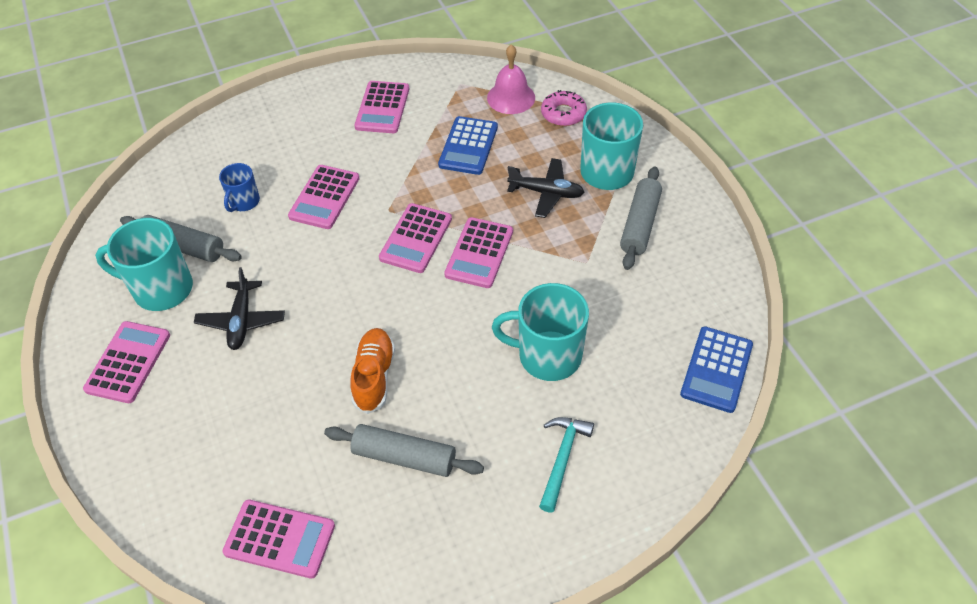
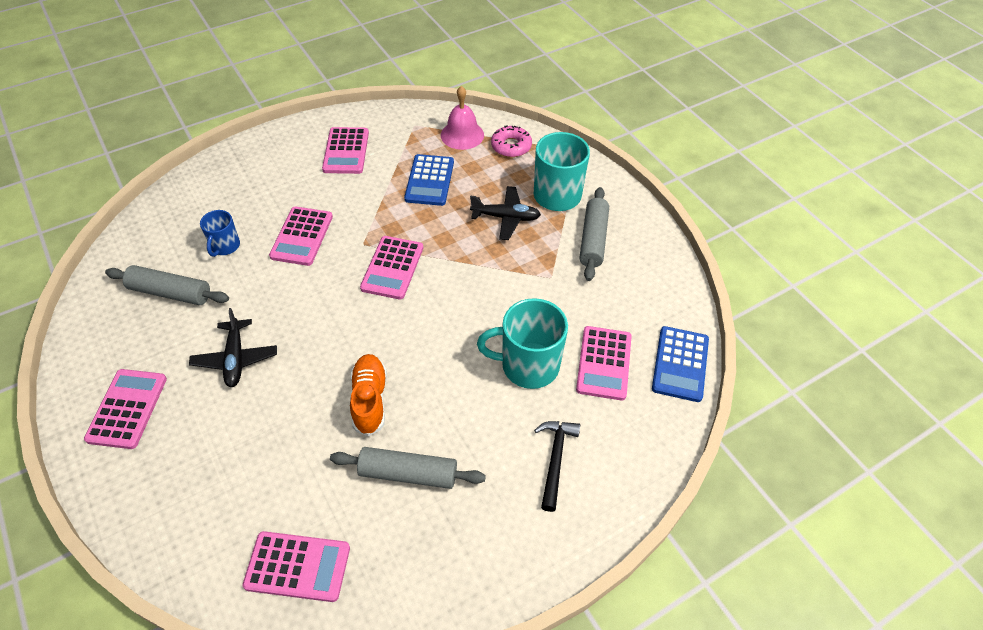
camera: 10 degrees left, 0 degrees up
turquoise mug [95,218,193,311] -> none
pink calculator [444,217,513,288] -> pink calculator moved to [576,326,632,401]
turquoise hammer [539,417,594,513] -> black hammer [534,421,580,512]

